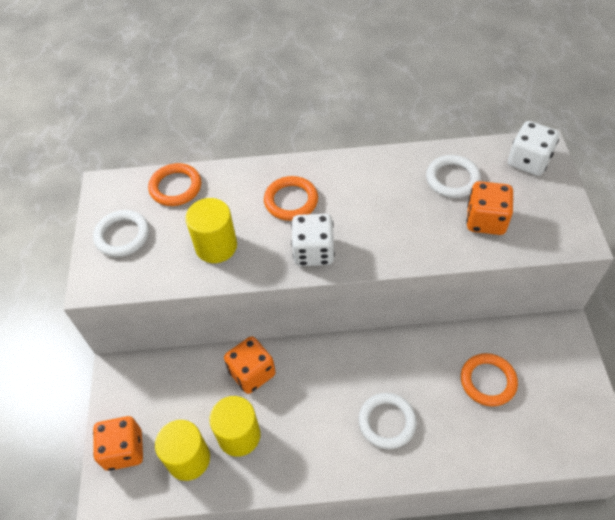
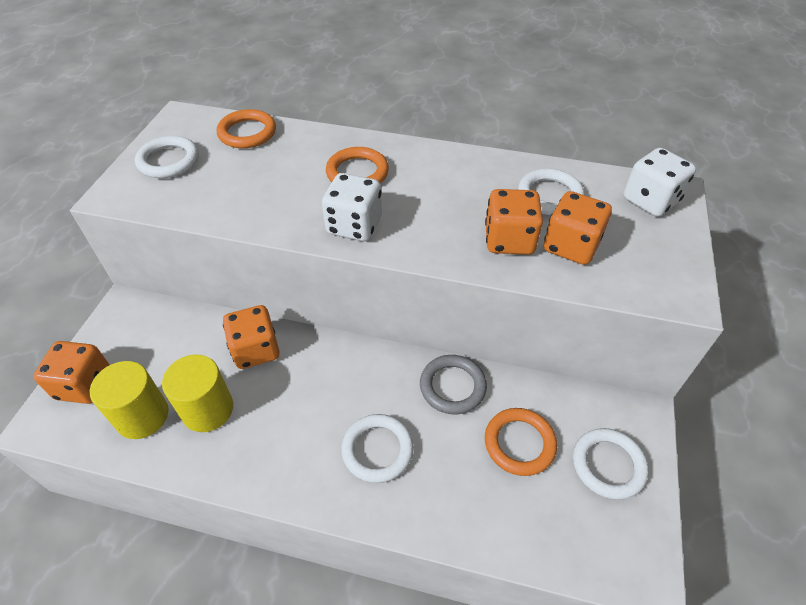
camera: 15 degrees right, 5 degrees down
yellow cylinder [185,198,237,263] -> none
none -> grey ring [420,355,487,414]
none -> orange dice [485,189,543,255]
none -> white ring [573,428,649,500]

